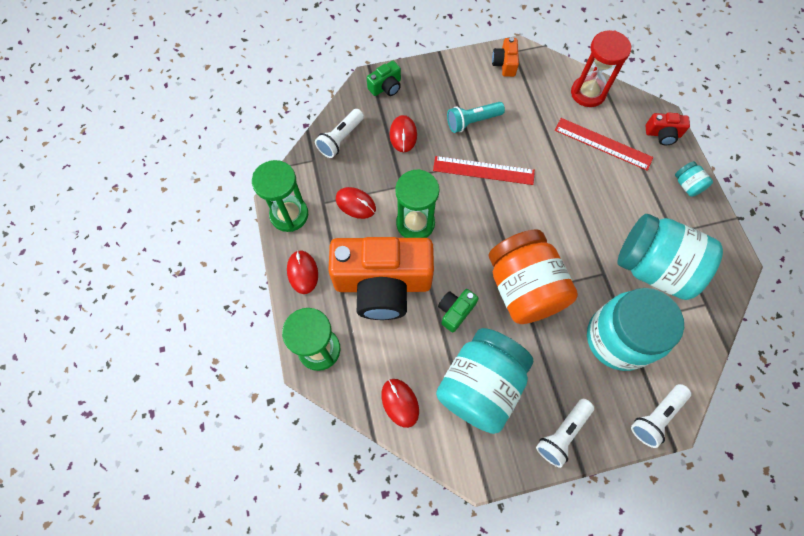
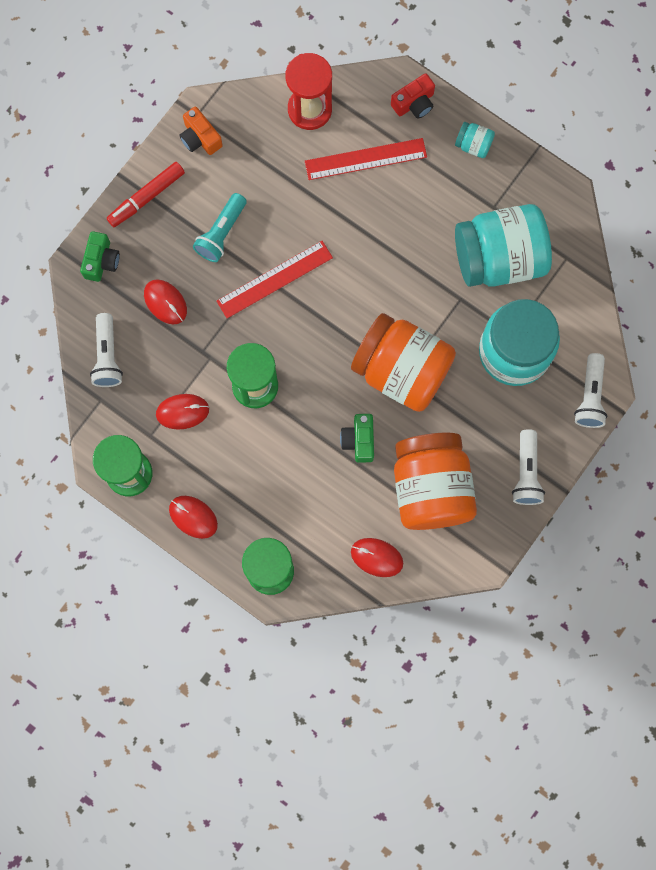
camera: 40 degrees left, 10 degrees up
orange camera [328,237,434,320] -> none
turquoise jar [436,328,533,434] -> orange jar [394,432,477,530]
none -> red marker [107,162,185,227]

